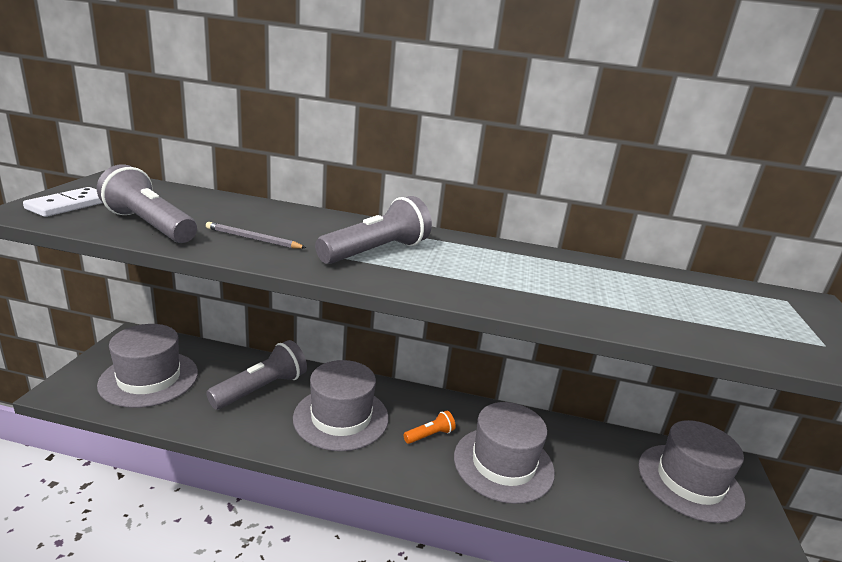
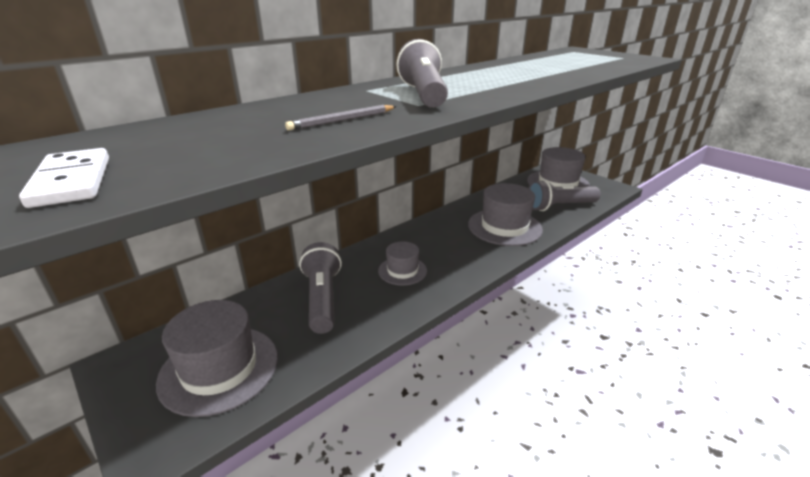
camera: 50 degrees left, 5 degrees up
grey flashlight [97,164,197,243] -> grey flashlight moved to [528,179,601,211]
grey hat [293,360,389,451] -> grey hat [378,241,427,285], size x0.57
orange flashlight [403,411,456,444] -> none

